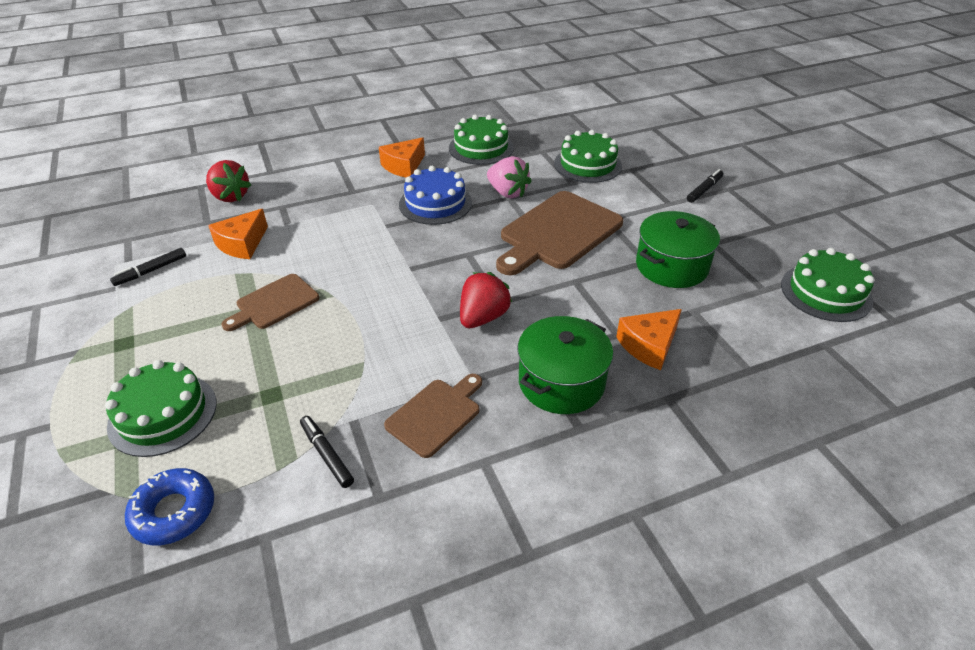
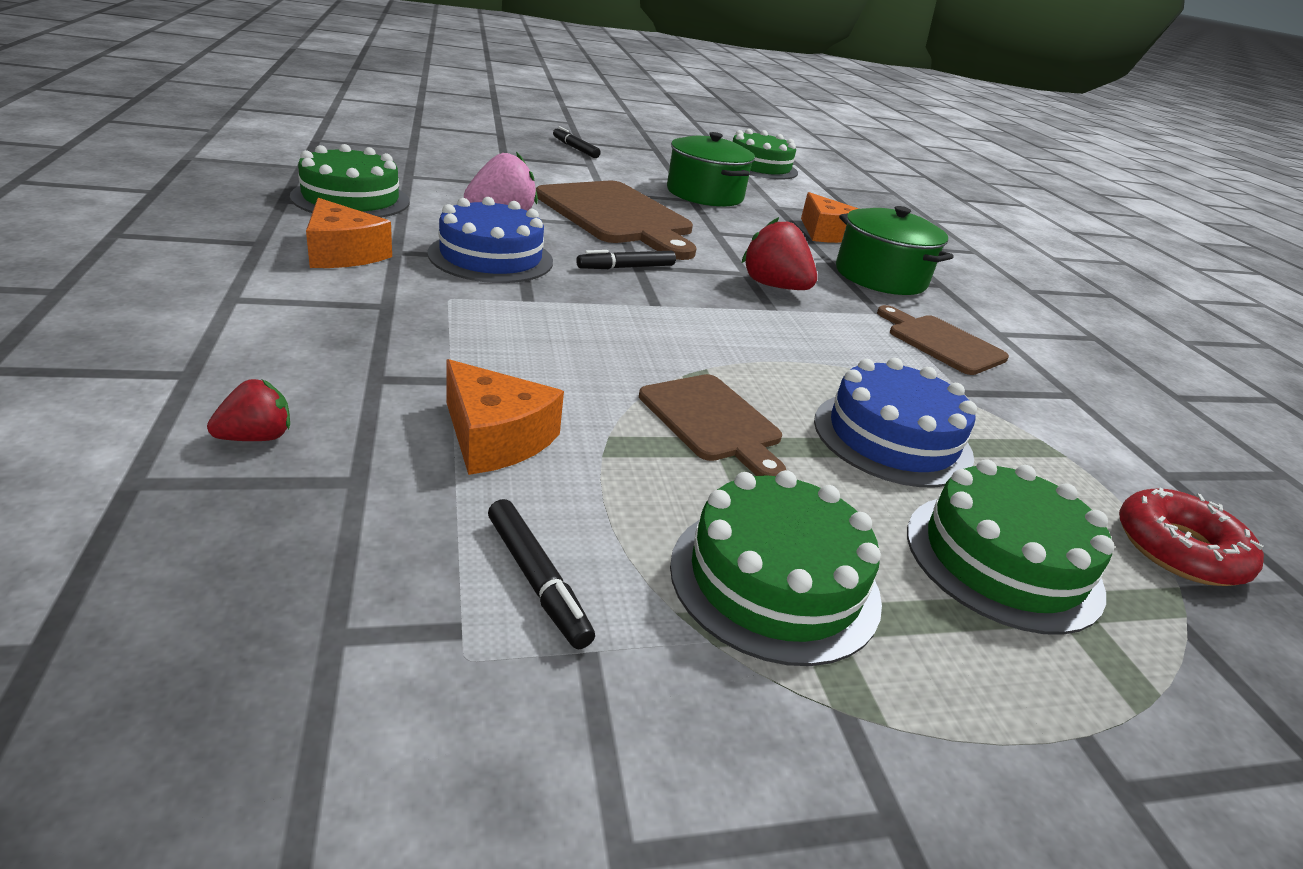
camera: 85 degrees left, 10 degrees down
blue donut [125,468,214,545] -> red donut [1119,488,1264,586]
red strawberry [206,160,251,202] -> red strawberry [207,379,290,441], size x0.57
black marker [300,416,354,488] -> black marker moved to [576,250,676,269]
green cake [554,130,622,183] -> green cake moved to [670,470,882,666]
none -> blue cake [814,358,977,488]

